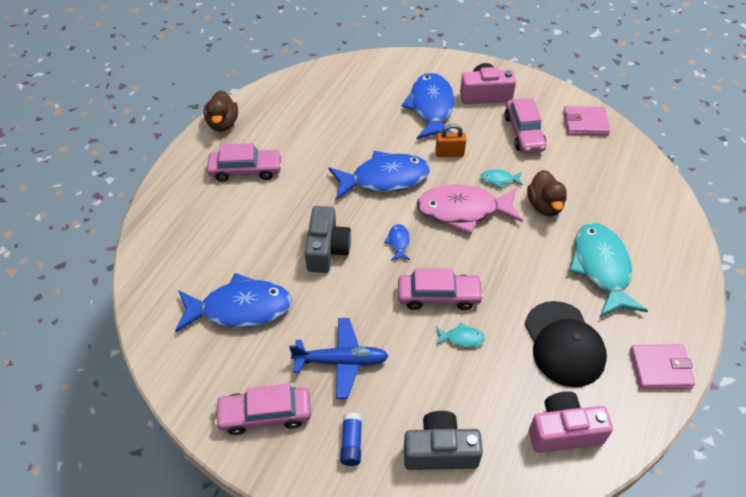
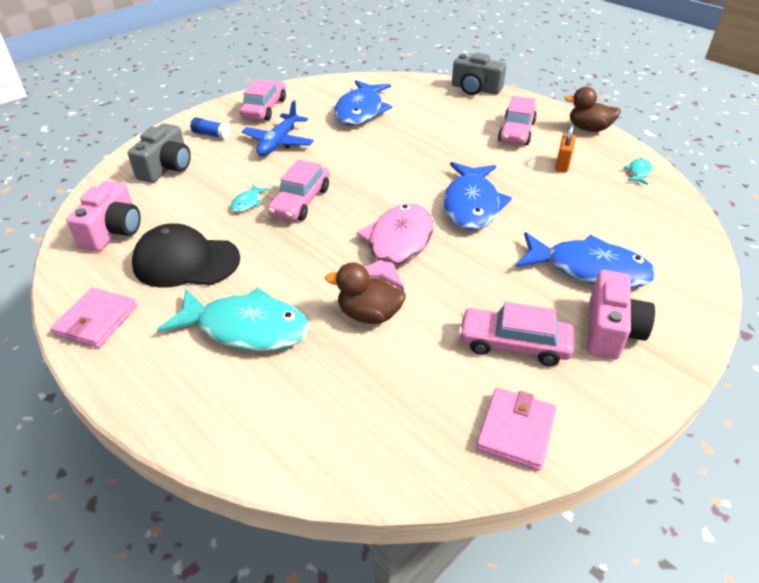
camera: 110 degrees right, 10 degrees down
grey camera [305,206,351,273] -> grey camera moved to [452,53,506,95]
blue fish [384,224,410,261] -> none
orange padlock [435,124,466,157] -> orange padlock moved to [555,124,576,173]
turquoise fish [480,169,523,189] -> turquoise fish moved to [624,158,652,185]

